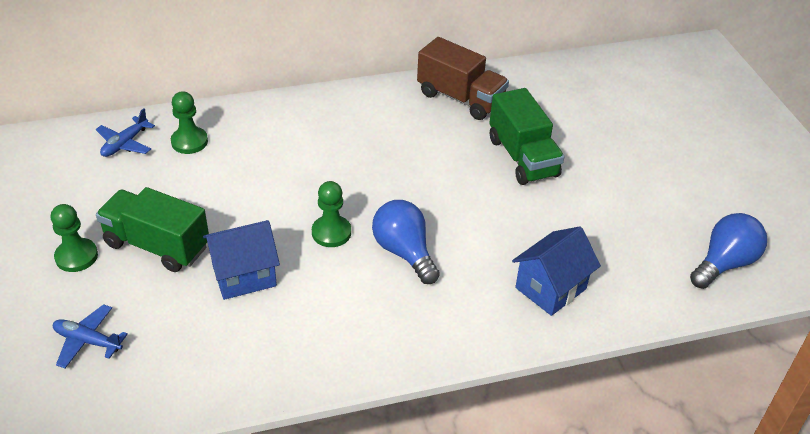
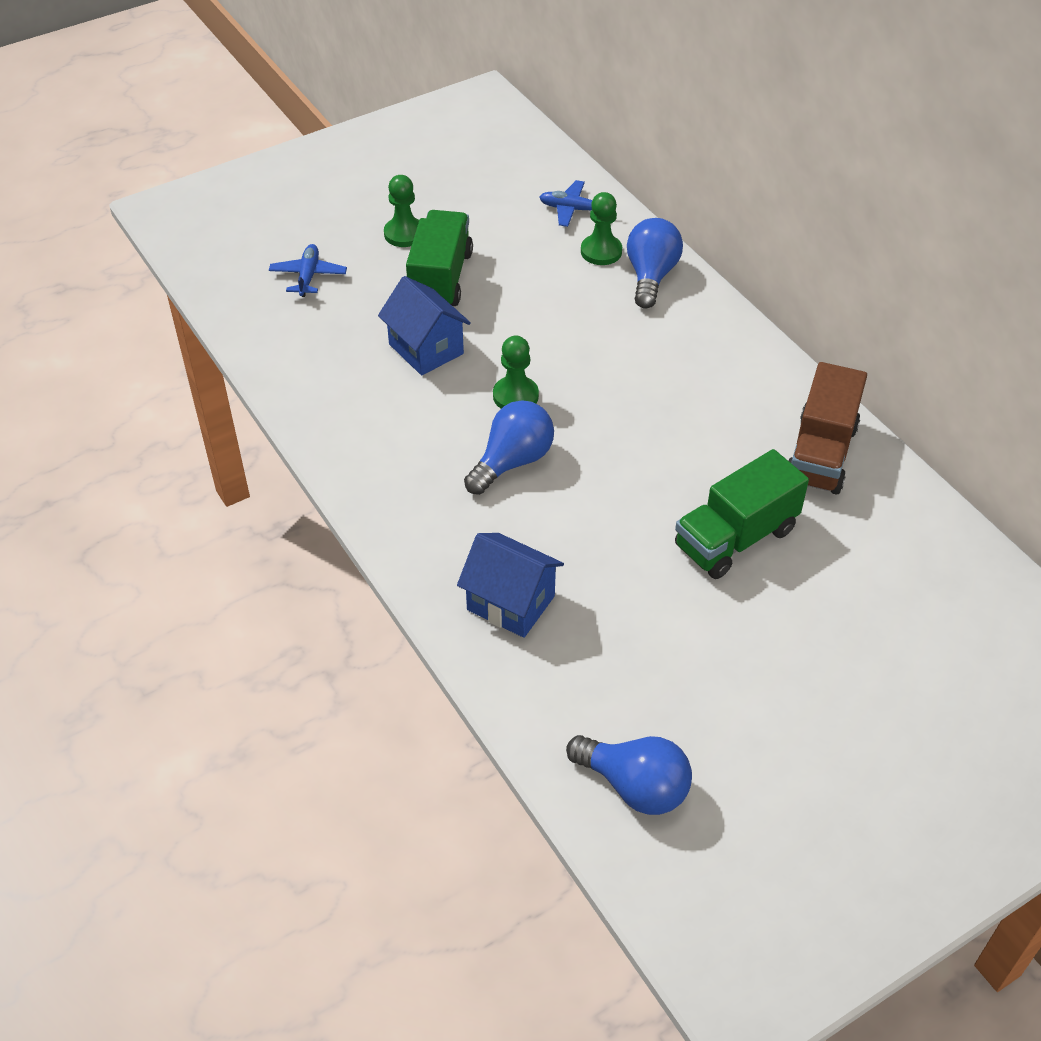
camera: 75 degrees right, 5 degrees up
none -> blue light bulb [627,218,683,309]

